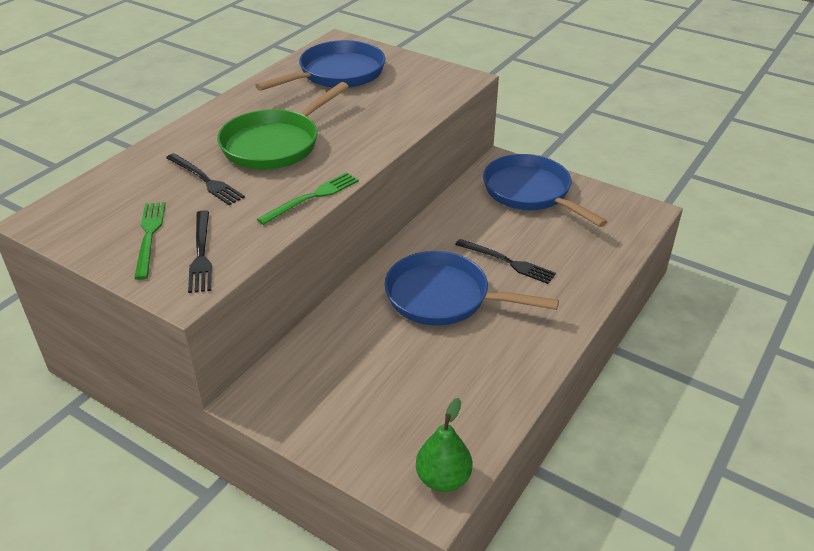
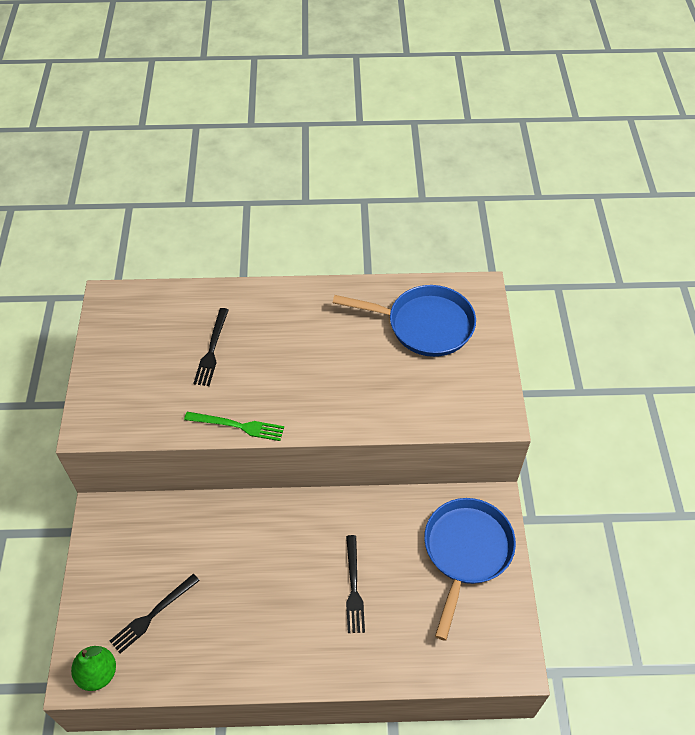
camera: 55 degrees right, 15 degrees up
green fork [134,202,166,280] -> none
black fork [188,210,212,293] -> black fork moved to [110,574,200,653]
green pan [217,82,349,170] -> none
blue pan [384,251,559,326] -> none

